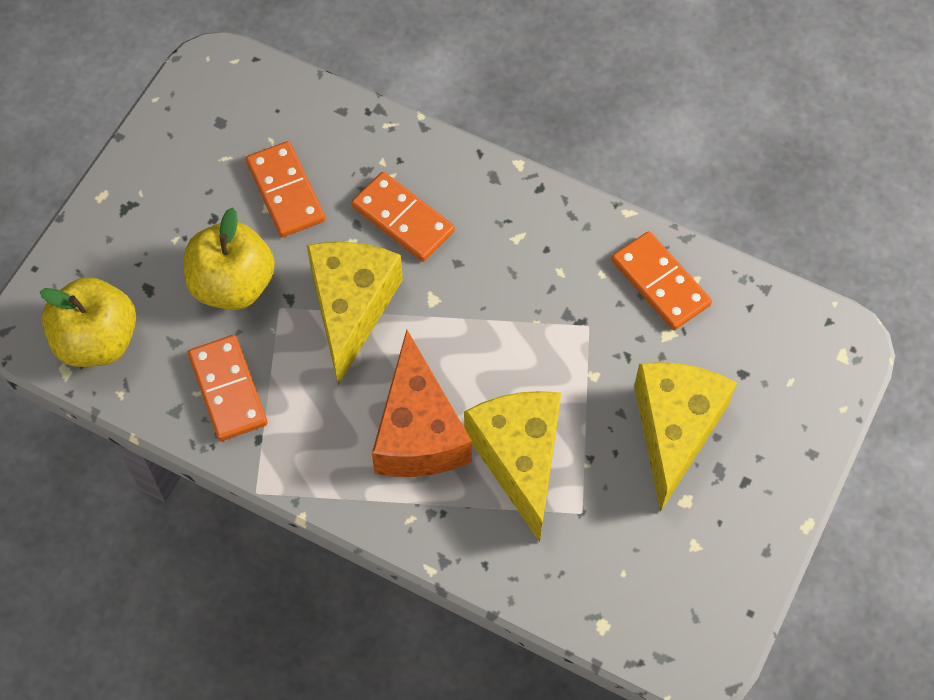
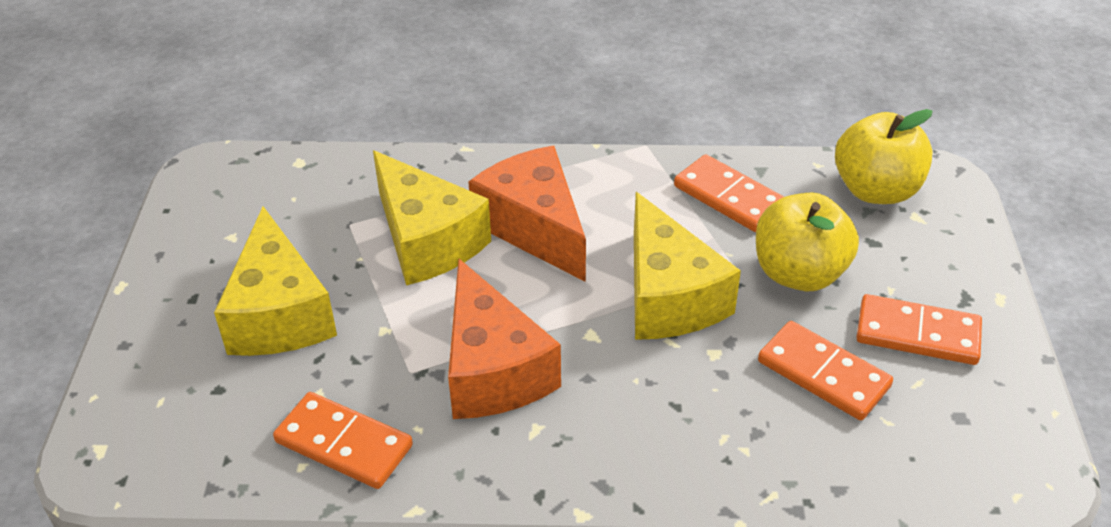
camera: 155 degrees right, 20 degrees down
orange domino [351,172,455,262] -> orange domino moved to [856,294,982,365]
none -> orange cheese [448,259,561,419]

